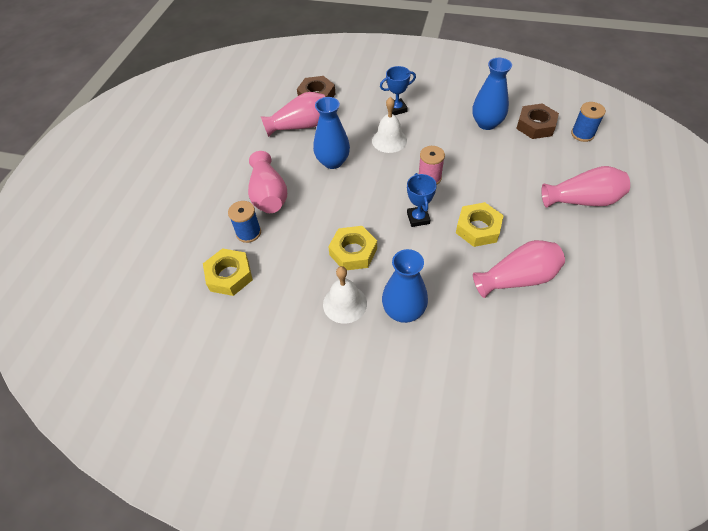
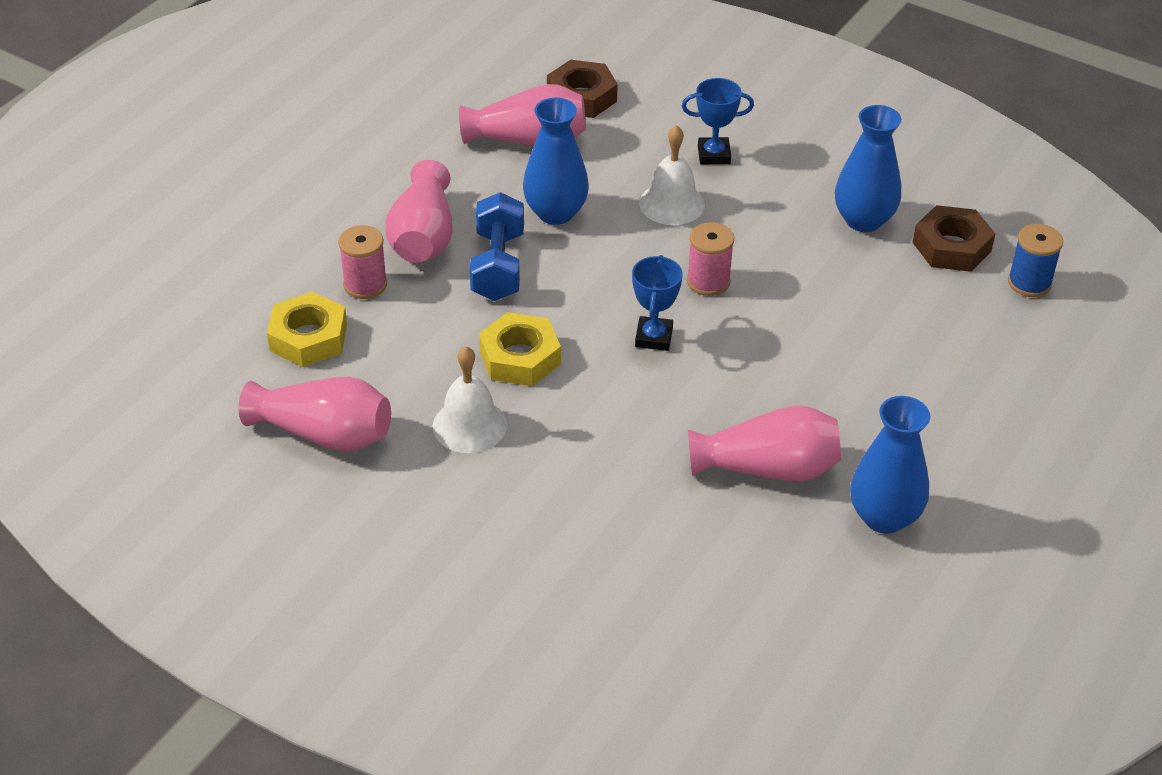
camera: 15 degrees right, 10 degrees down
blue spool [228,201,261,243] -> pink spool [338,225,387,299]
blue vase [382,249,428,323] -> blue vase moved to [850,396,930,534]
yellow nut [456,202,504,247] -> none
pink vase [541,166,630,208] -> pink vase moved to [239,377,391,452]
none -> blue dumbbell [470,192,524,301]

